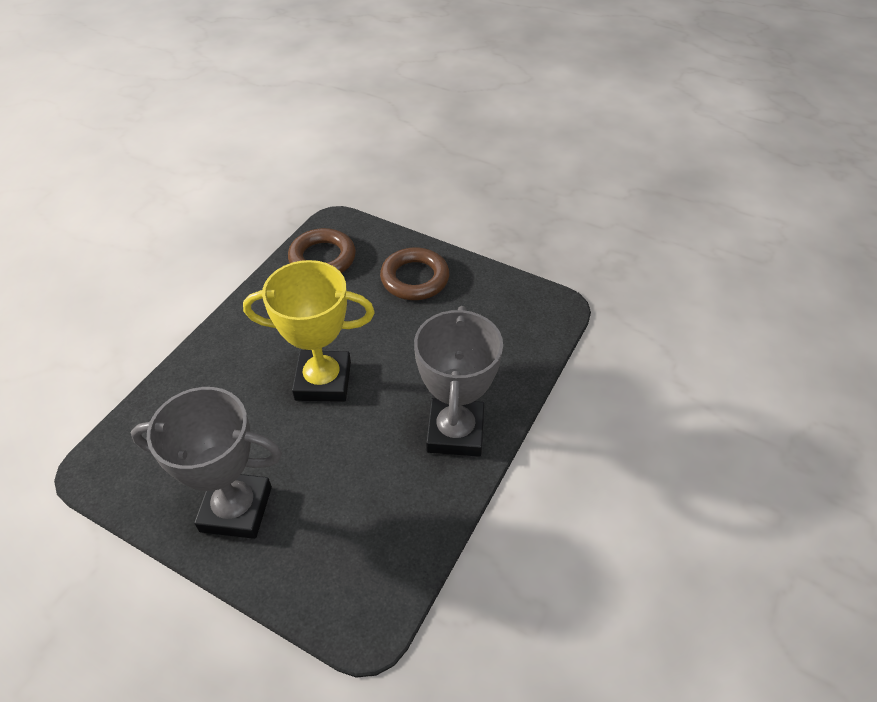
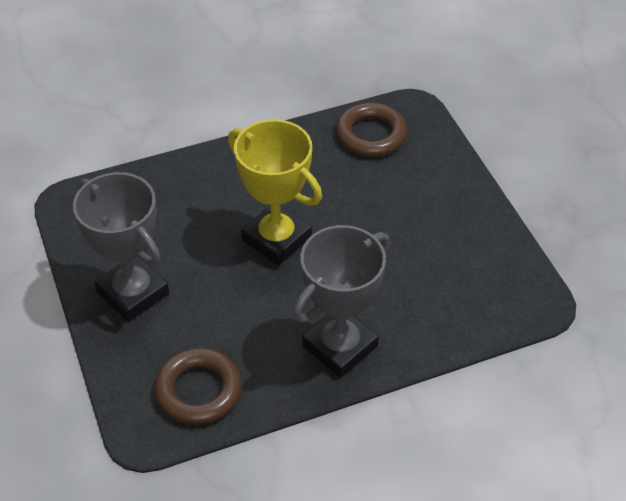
camera: 40 degrees right, 0 degrees up
brown ring [380,247,449,300] -> brown ring moved to [155,348,242,425]

